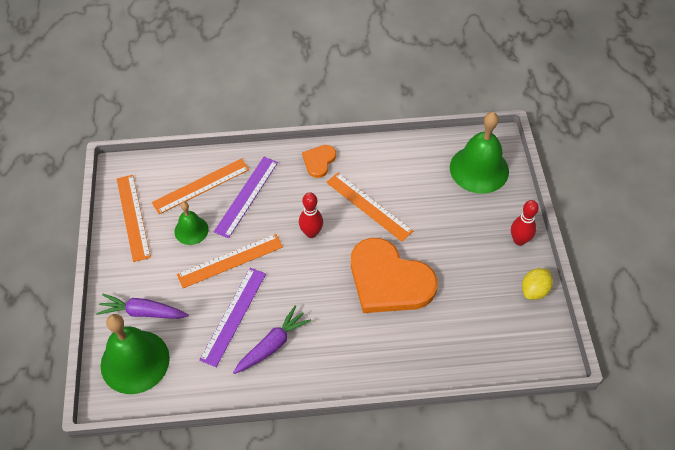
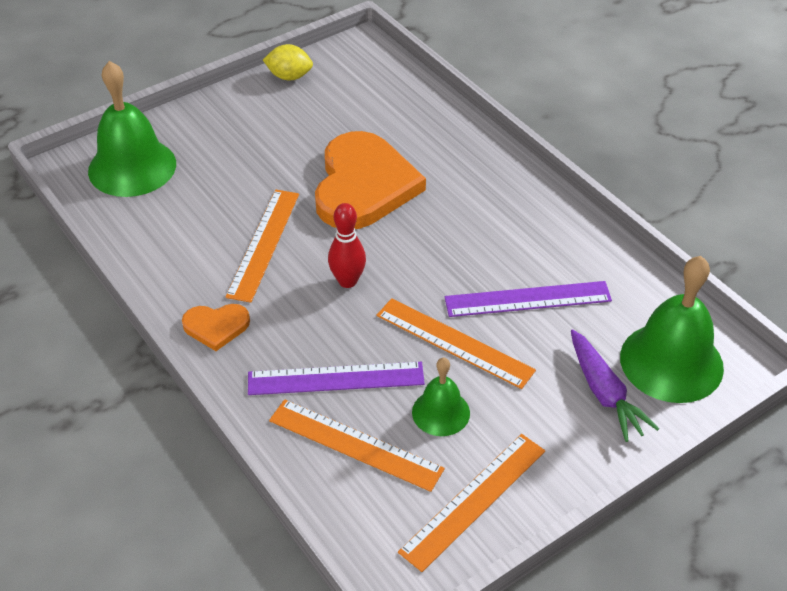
camera: 120 degrees left, 10 degrees down
purple carrot [233,306,311,374] -> none
red bowling pin [511,200,539,246] -> none

